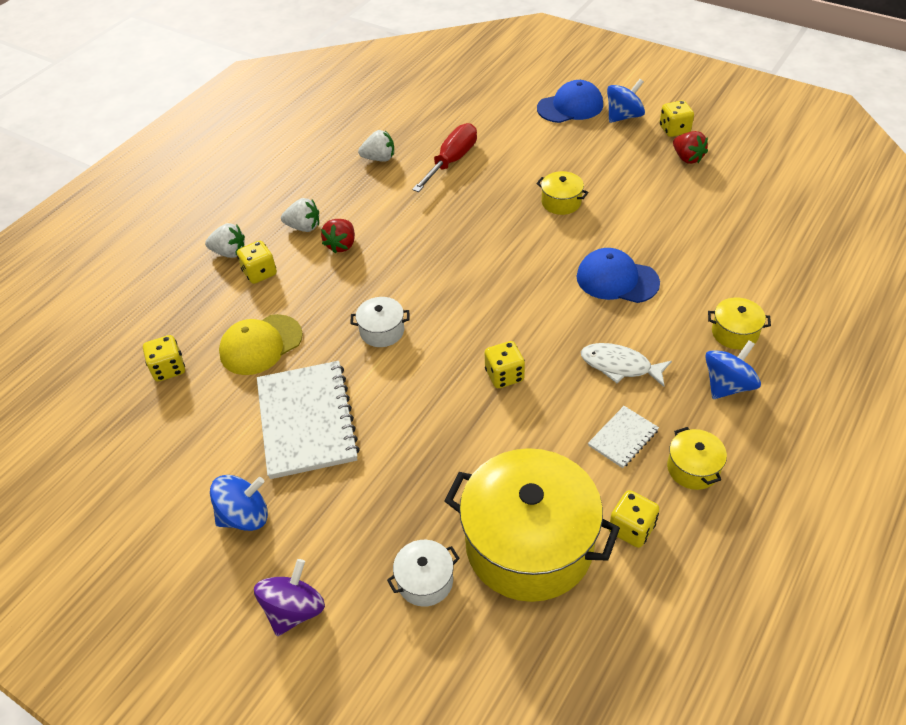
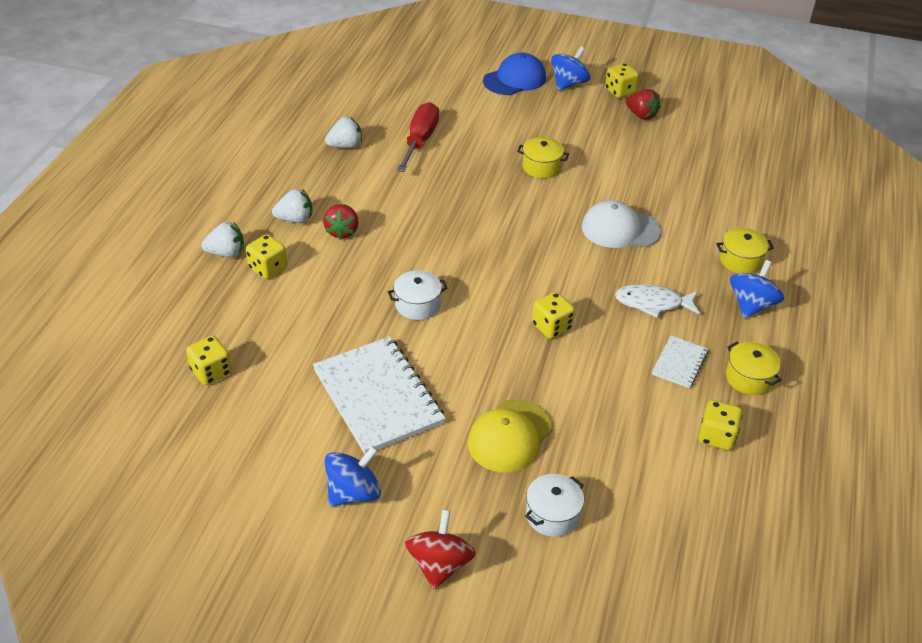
camera: 20 degrees left, 5 degrees down
yellow cap [219,314,303,375] -> yellow cap moved to [468,399,553,472]
purple spinning top [254,559,325,636] -> red spinning top [405,509,476,589]
yellow pot [444,448,620,602] -> none
blue cap [576,248,660,303] -> white cap [582,200,662,248]

